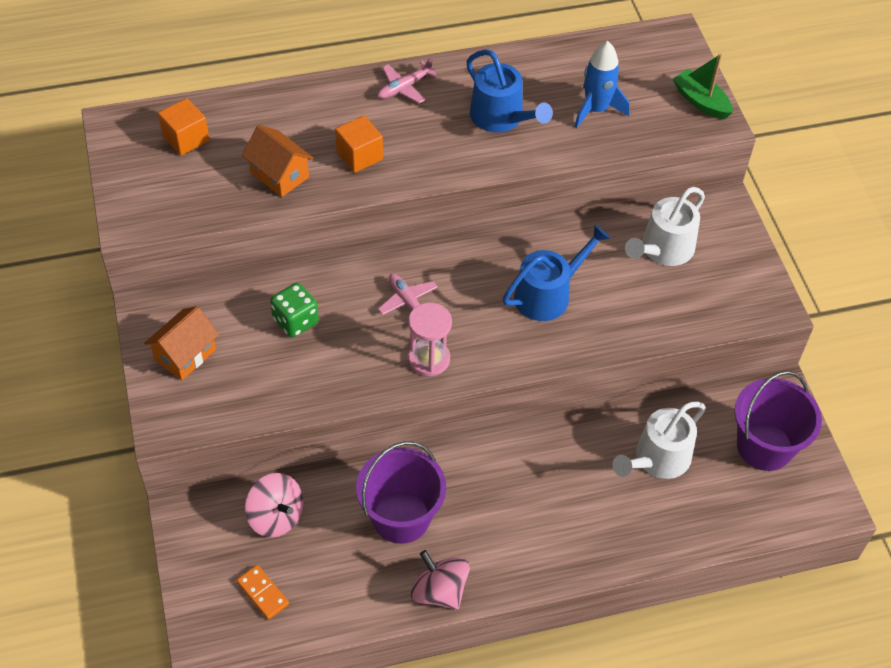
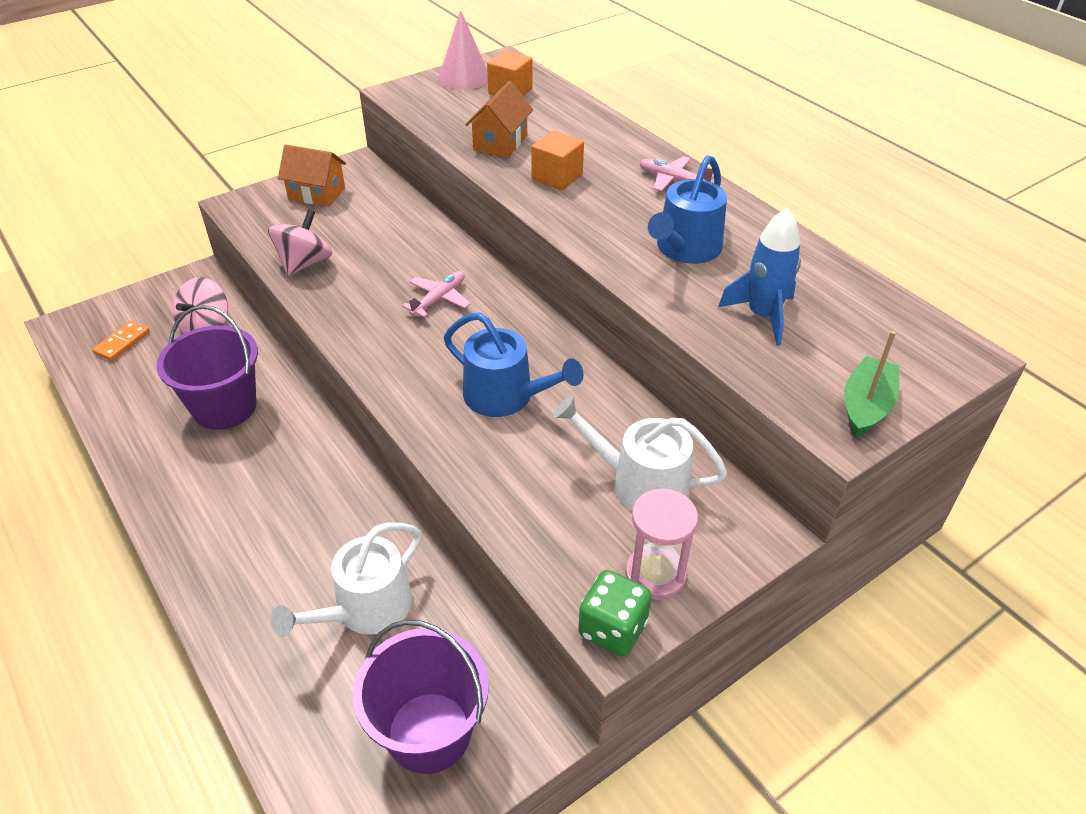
camera: 70 degrees right, 10 degrees down
green dice [270,283,319,338] -> green dice moved to [578,570,652,656]
pink hourglass [408,303,452,376] -> pink hourglass moved to [625,489,698,600]
pink spinning top [411,550,470,610] -> pink spinning top moved to [268,209,332,276]
white watering can [612,402,706,479] -> white watering can turned 75 degrees counterclockwise [271,523,422,637]
none -> pink cone [438,10,488,90]

